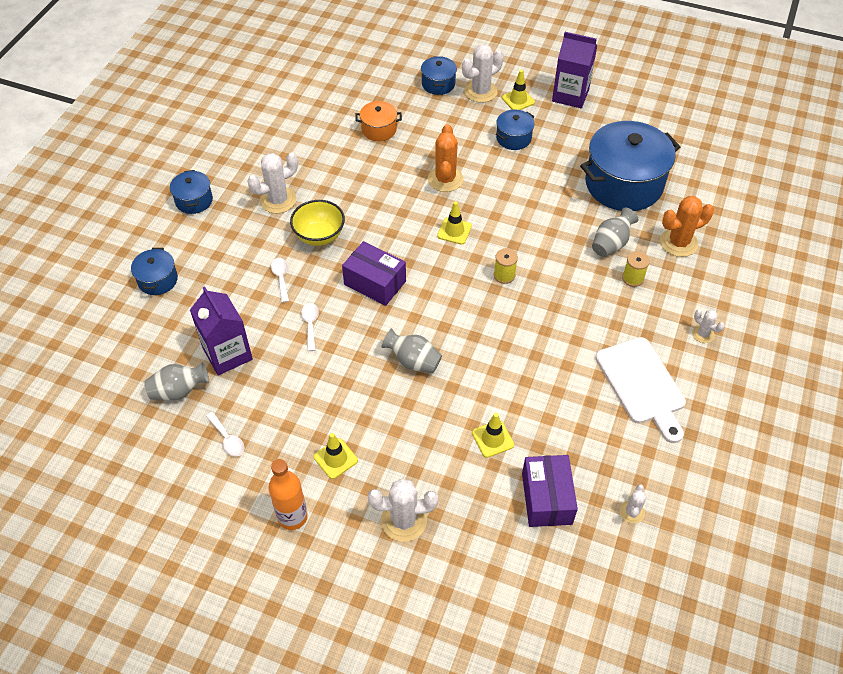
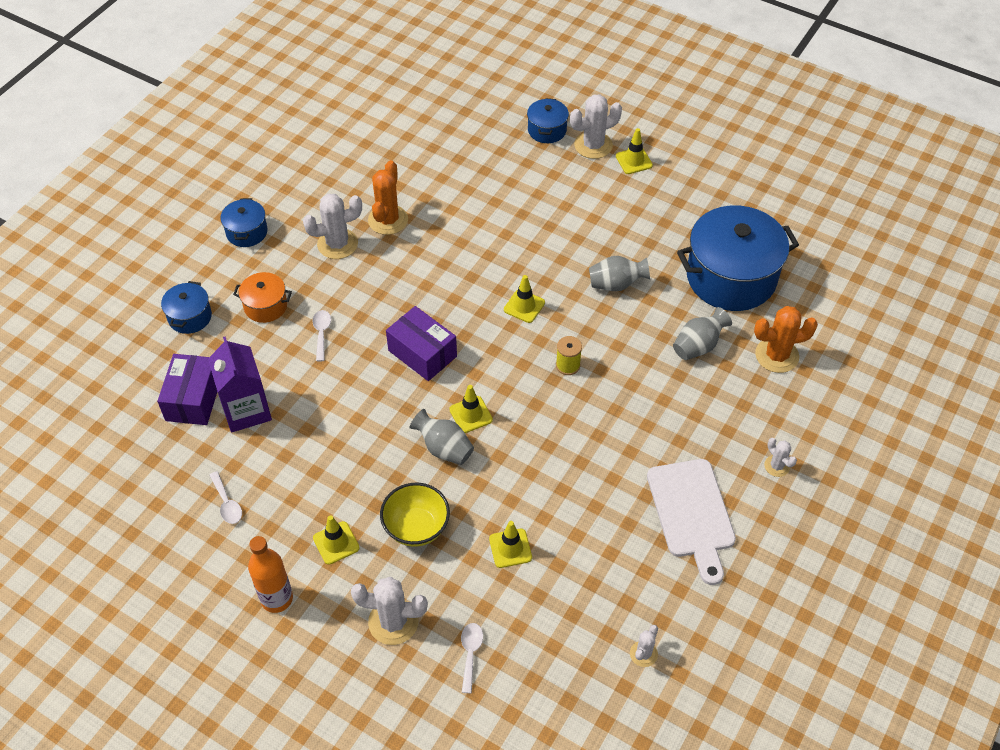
camera: 10 degrees right, 0 degrees up
grey vase [144,362,209,400] -> grey vase moved to [589,256,650,291]
yellow bowl [290,200,345,246] -> yellow bowl moved to [380,482,450,547]
white spoon [301,303,319,351] -> white spoon moved to [461,623,483,693]
orange pot [355,101,402,141] -> orange pot moved to [233,272,292,323]
orange cactus [428,124,464,192] -> orange cactus moved to [368,160,408,235]
blue pot [496,110,535,150] -> none
purple box [522,455,578,527] -> purple box moved to [157,354,217,425]
purple carton [552,32,597,108] -> none
yellow spool [622,251,650,287] -> none
none -> yellow traffic cone [449,385,493,433]

